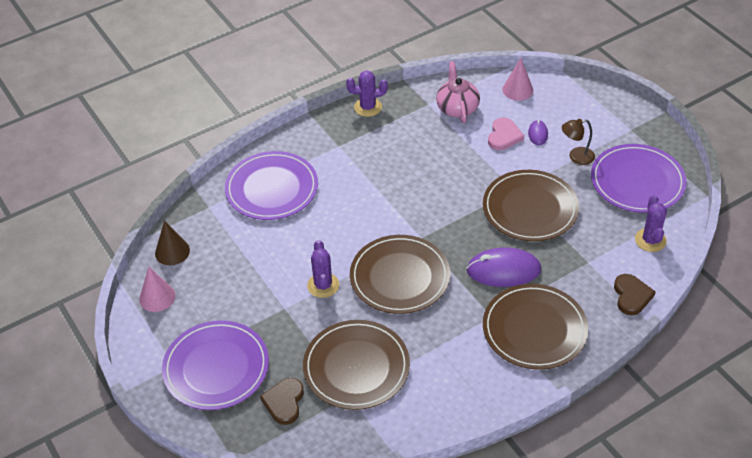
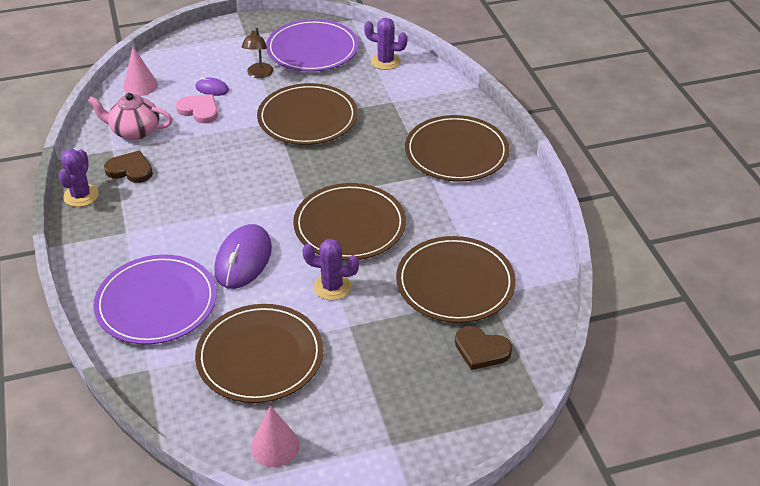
camera: 75 degrees left, 5 degrees down
brown cone [155,220,190,265] -> none
purple plate [162,320,269,410] -> none
purple mouse [466,247,541,287] -> purple mouse moved to [214,224,272,289]
brown heart [614,274,656,315] -> brown heart moved to [104,151,153,183]
none -> brown plate [195,304,323,403]

